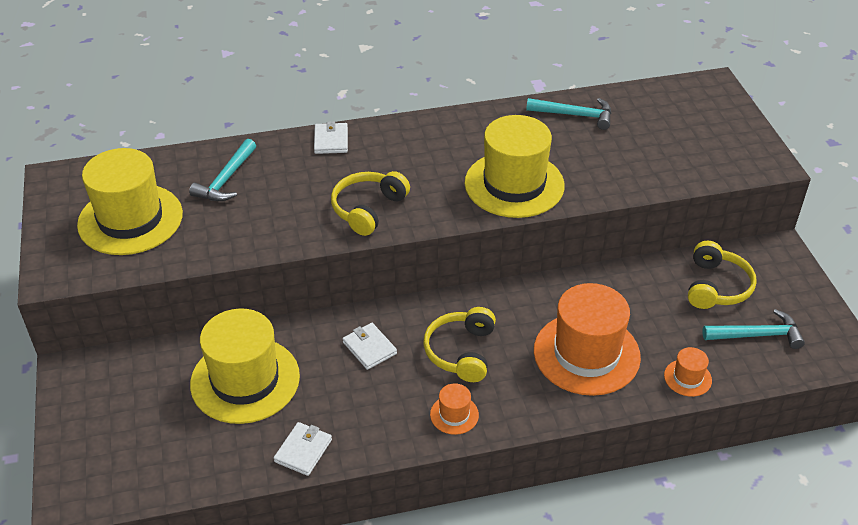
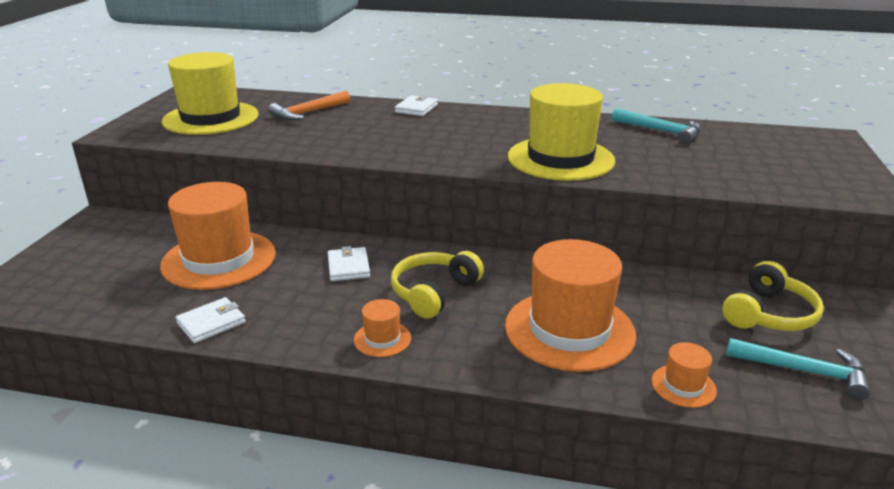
camera: 25 degrees right, 15 degrees down
turquoise hammer [189,139,256,201] -> orange hammer [268,91,350,121]
yellow hat [190,308,300,424] -> orange hat [160,182,276,290]
yellow headphones [331,171,410,236] -> none

